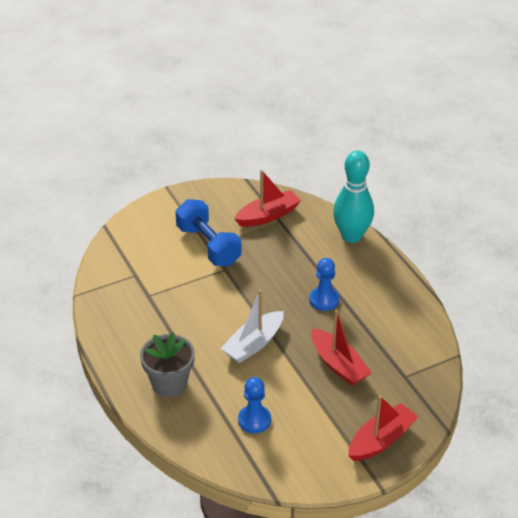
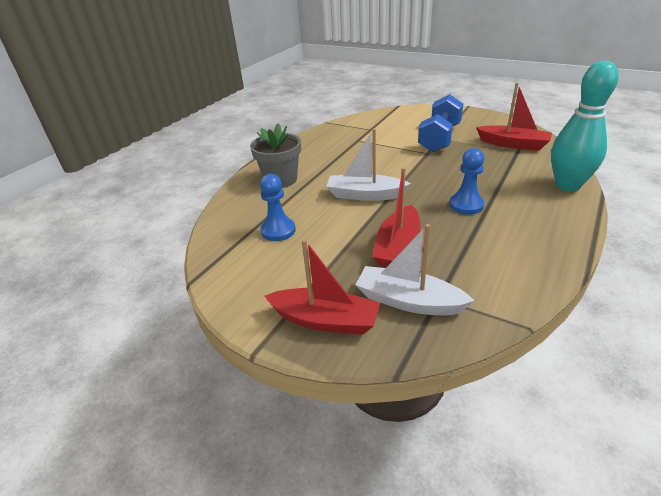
camera: 60 degrees right, 5 degrees down
none -> white boat [356,224,475,315]

